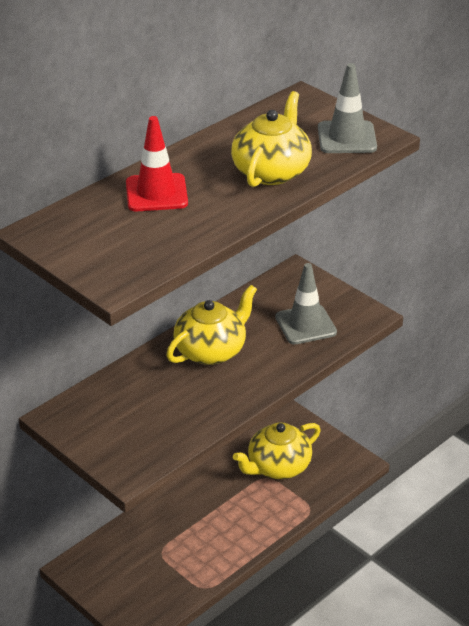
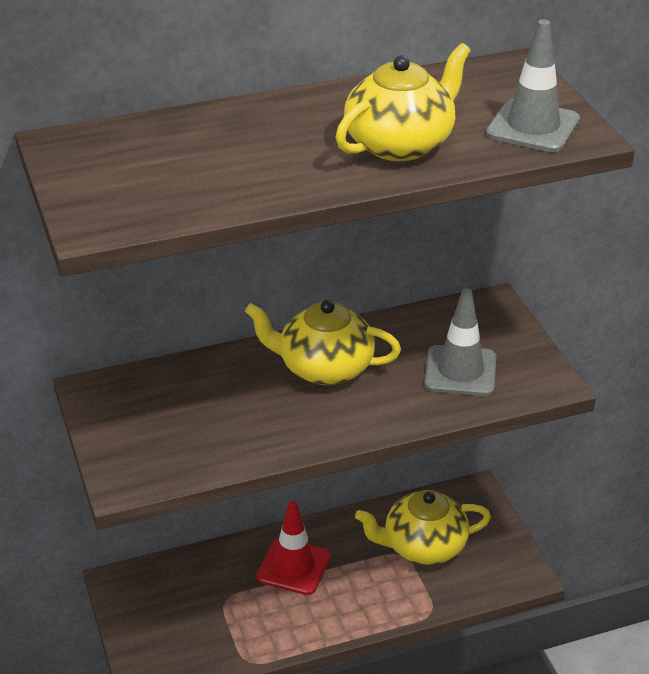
camera: 25 degrees right, 0 degrees up
red traffic cone [126,116,188,211] -> red traffic cone moved to [257,501,331,595]
yellow teapot [166,285,257,365] -> yellow teapot turned 150 degrees counterclockwise [245,300,401,385]

